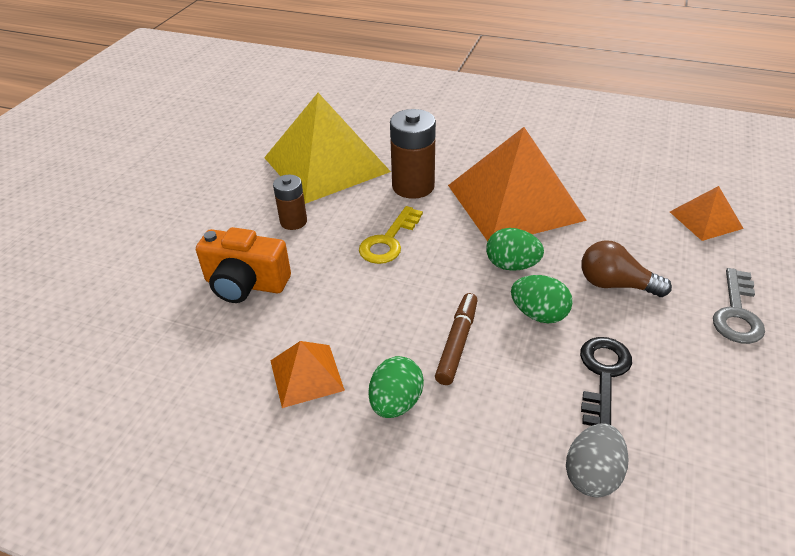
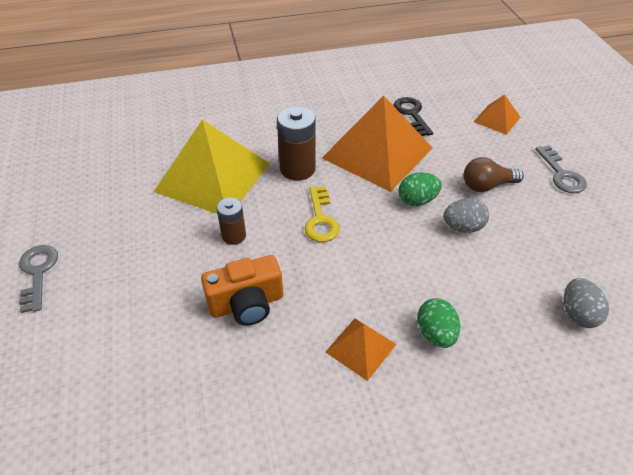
camera: 35 degrees left, 5 degrees up
brown marker [435,293,478,385] -> none
green egg [511,275,573,323] -> grey egg [443,198,489,233]
black key [580,337,632,426] -> black key moved to [394,97,433,136]
none -> grey key [19,245,58,313]

